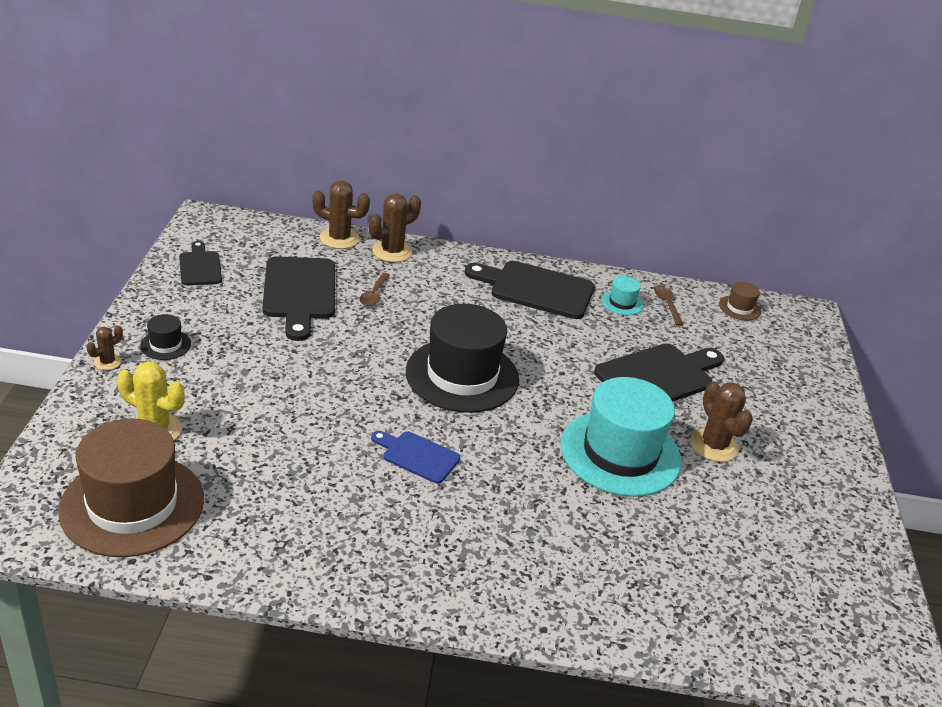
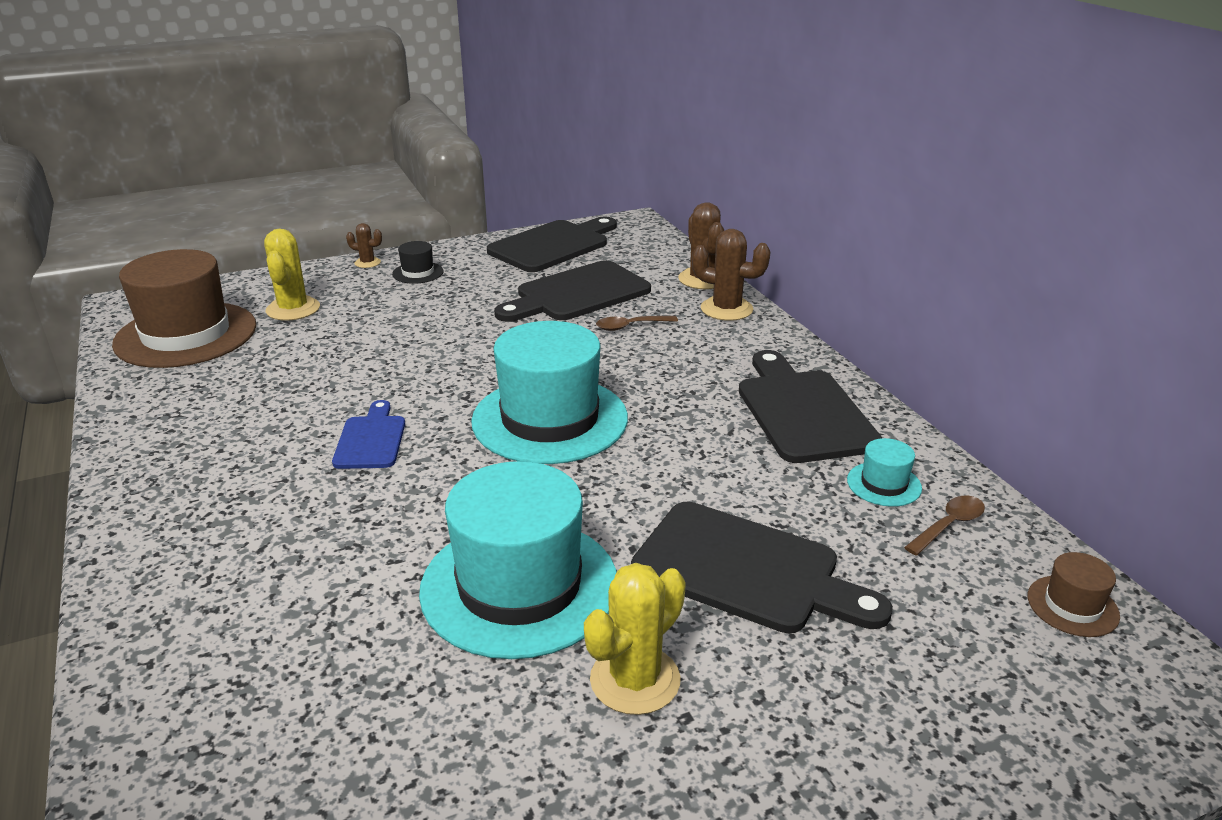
camera: 65 degrees right, 5 degrees down
black cutting board [179,241,222,285] -> black cutting board [487,217,617,272], size x1.77
black hat [406,304,519,413] -> turquoise hat [471,321,628,464]
brown cactus [690,381,753,462] -> yellow cactus [584,563,686,715]

